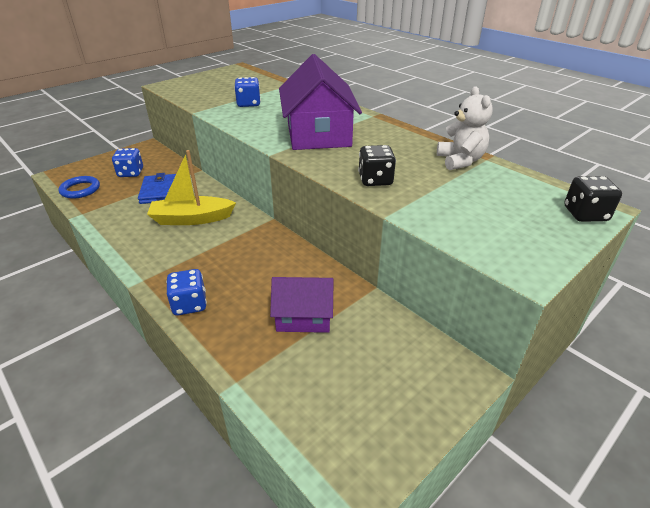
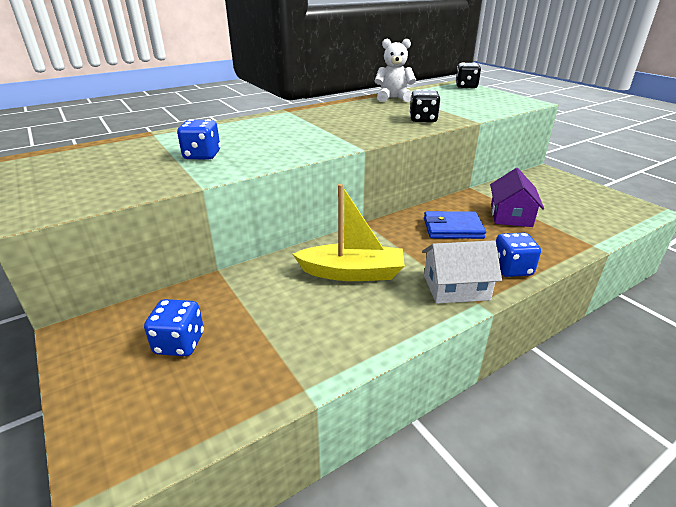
camera: 80 degrees left, 5 degrees down
blue ring [59,176,100,199] -> none
blue wallet [138,173,176,204] -> blue wallet moved to [424,211,486,239]
yellow boat [147,150,236,225] -> yellow boat turned 90 degrees counterclockwise [293,184,405,281]
purple house [279,54,362,150] -> none
none -> white house [422,240,502,304]

